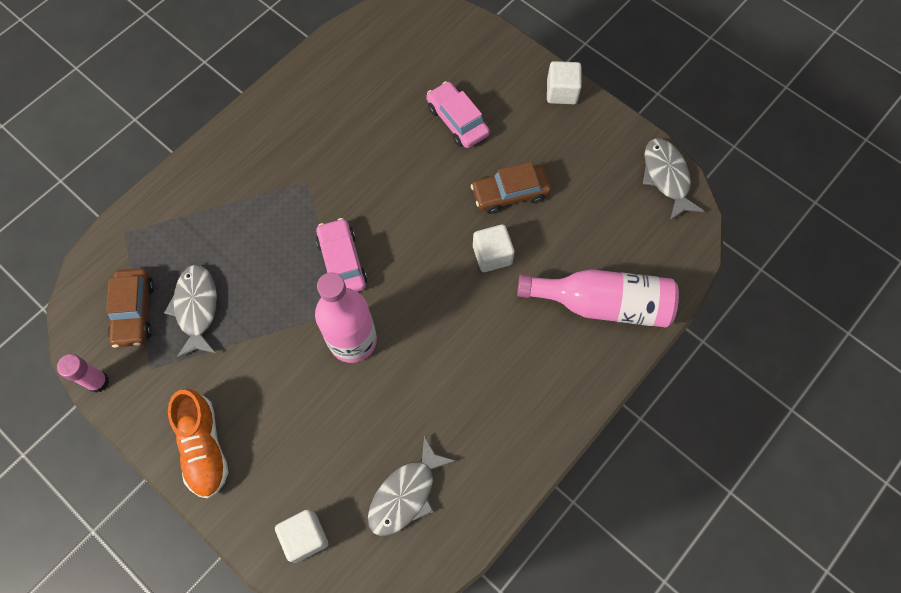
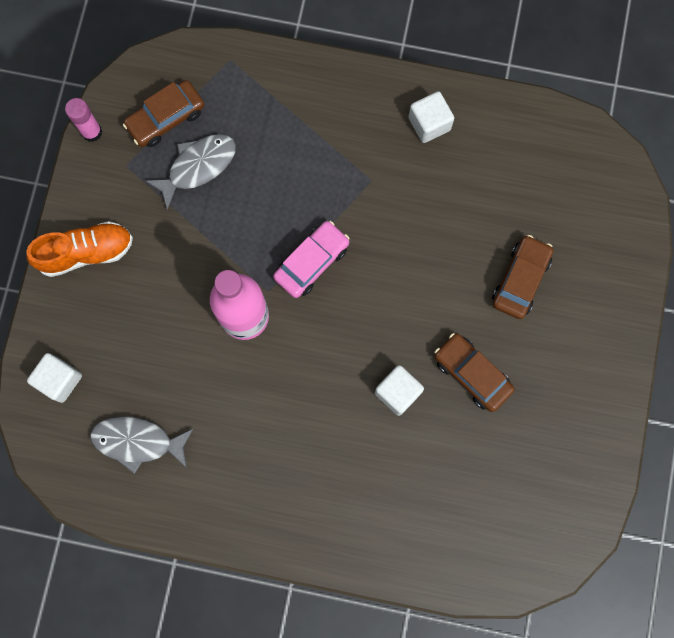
camera: 60 degrees right, 10 degrees up
orange shoe [168,389,229,498] -> orange shoe turned 150 degrees counterclockwise [26,221,133,277]
pink car [427,81,490,148] -> brown car [492,235,553,319]
pink bottle [517,269,679,327] -> none
white cube [547,61,582,104] -> white cube moved to [408,91,454,143]
grey fish [643,138,704,221] -> none

